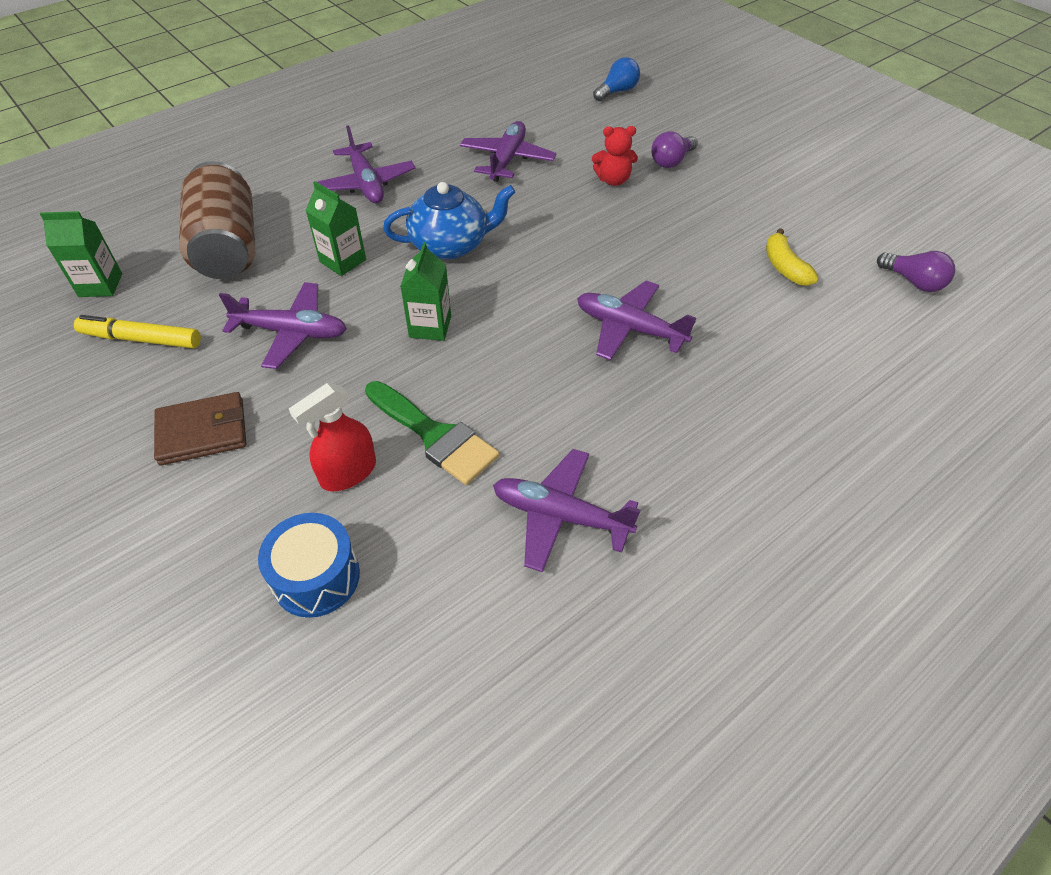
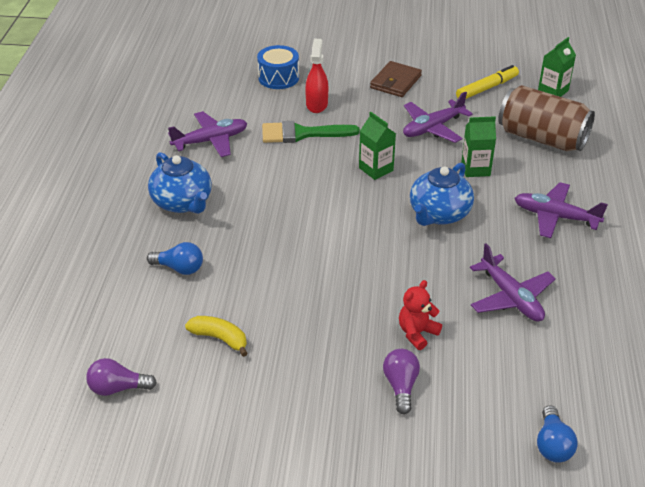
camera: 135 degrees right, 10 degrees down
purple plane [577,280,696,360] -> none
none -> blue light bulb [147,242,203,275]
none -> blue teapot [148,152,212,214]

